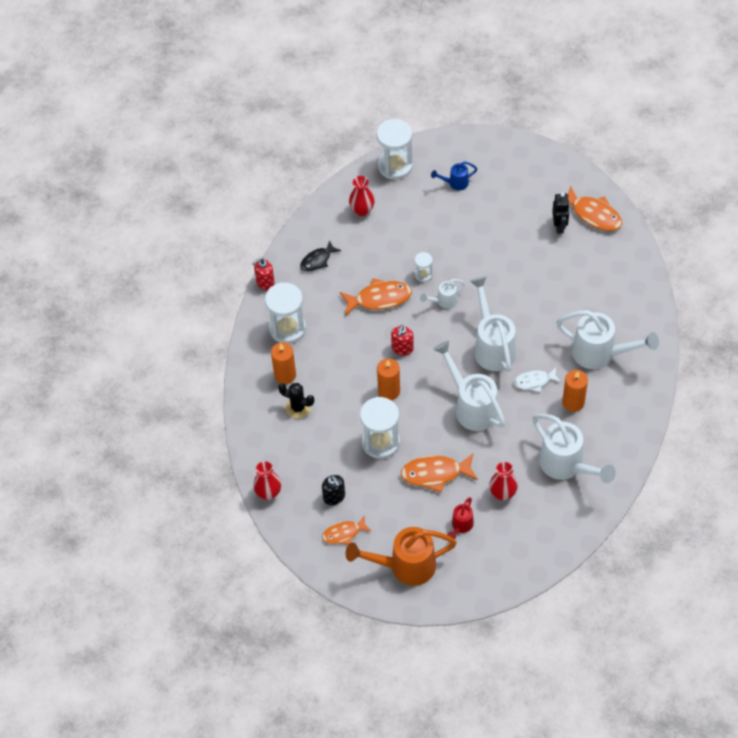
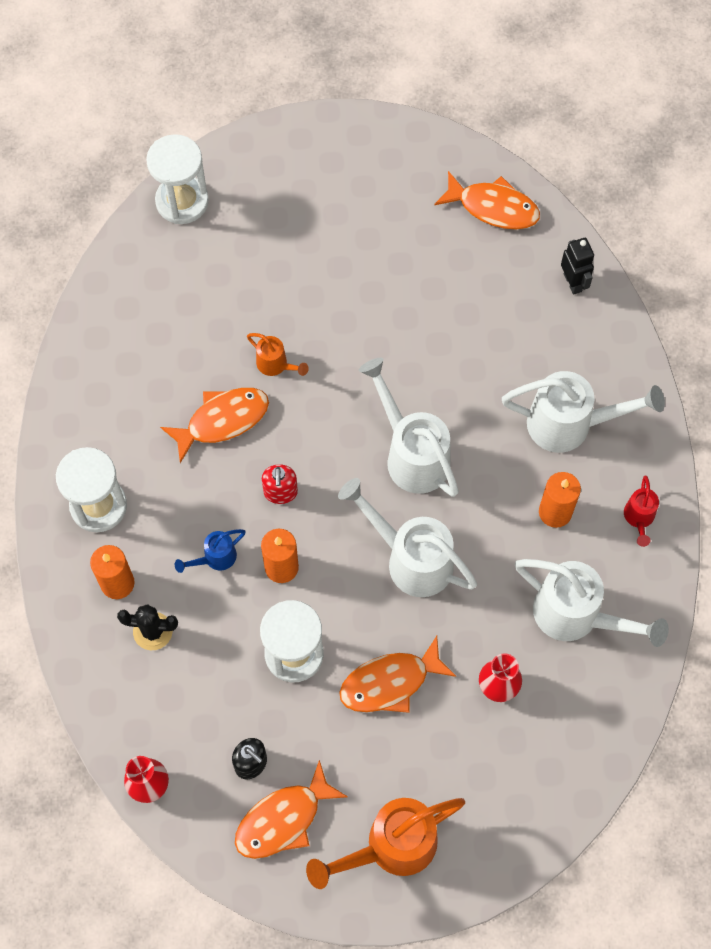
camera: 20 degrees left, 10 degrees up
red soap dispenser [252,258,275,290] -> none
black fish [300,240,341,271] -> none
orange fish [322,515,372,545] -> orange fish [235,760,348,859], size x1.58
red vase [349,176,375,216] -> none
white hourglass [414,252,433,282] -> orange watering can [247,333,309,376]
white watering can [420,279,465,309] -> none
blue watering can [431,162,477,190] -> blue watering can moved to [175,529,246,573]
red watering can [447,497,474,540] -> red watering can moved to [624,476,659,547]
white fish [514,367,561,392] -> none
black robot [552,193,570,234] -> black robot moved to [561,238,594,295]

